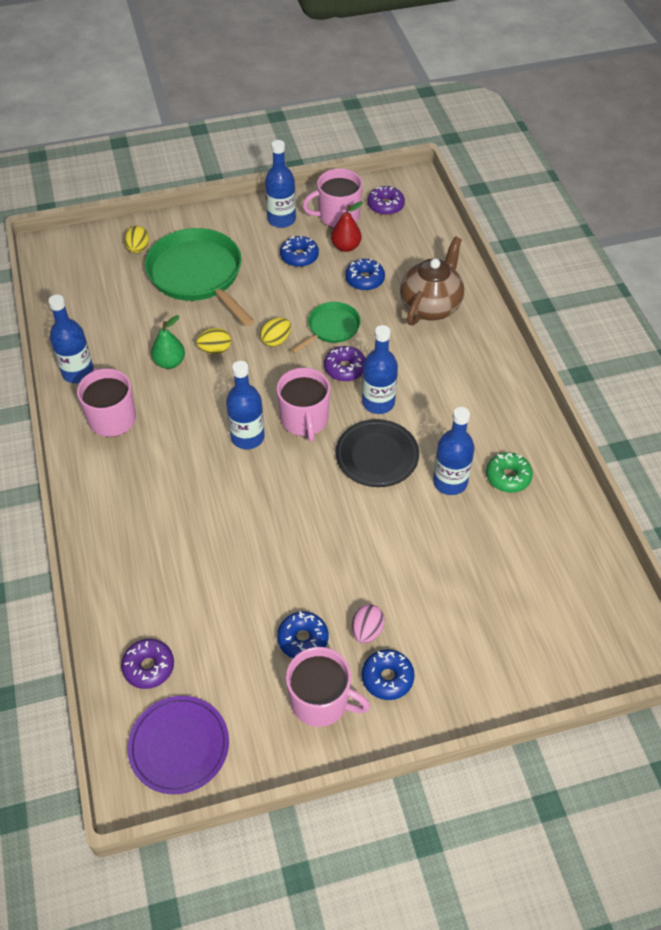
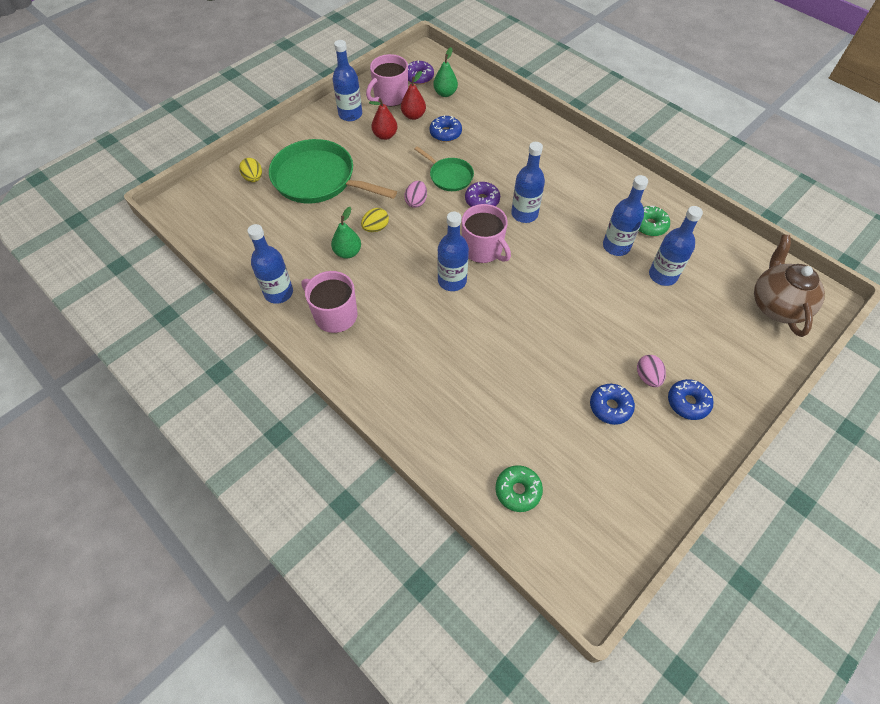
camera: 30 degrees left, 5 degrees up
purple donut [121,639,174,689] -> green donut [495,465,543,512]
purple plate [127,696,229,794] -> none
yellow egg [260,318,291,347] -> pink egg [404,181,427,208]
blue donut [280,236,319,267] -> red pear [369,98,397,140]
pink mug [286,647,370,727] -> none
green pan [291,302,361,353] -> green pan turned 120 degrees clockwise [415,146,474,191]
black plate [335,419,419,487] -> none
brown teapot [400,236,464,325] -> brown teapot moved to [754,235,825,337]
none -> green pear [433,47,458,97]
none -> blue bottle [649,206,703,286]

